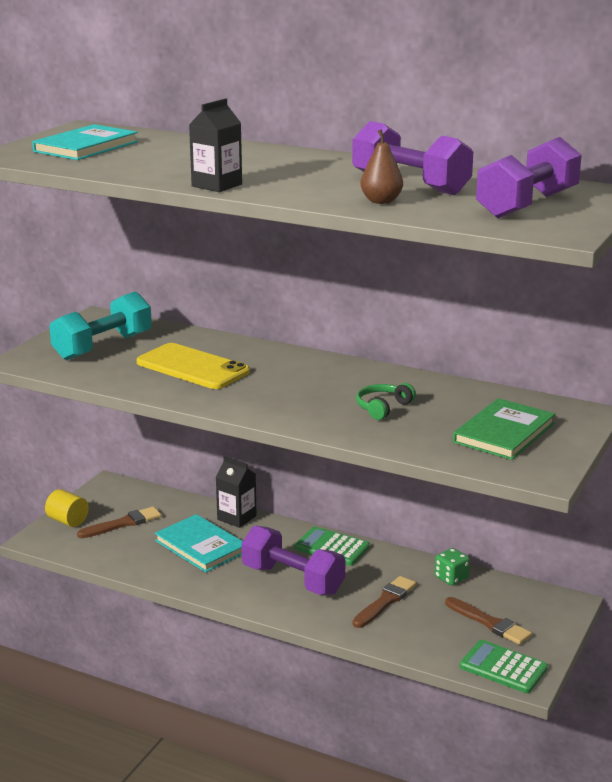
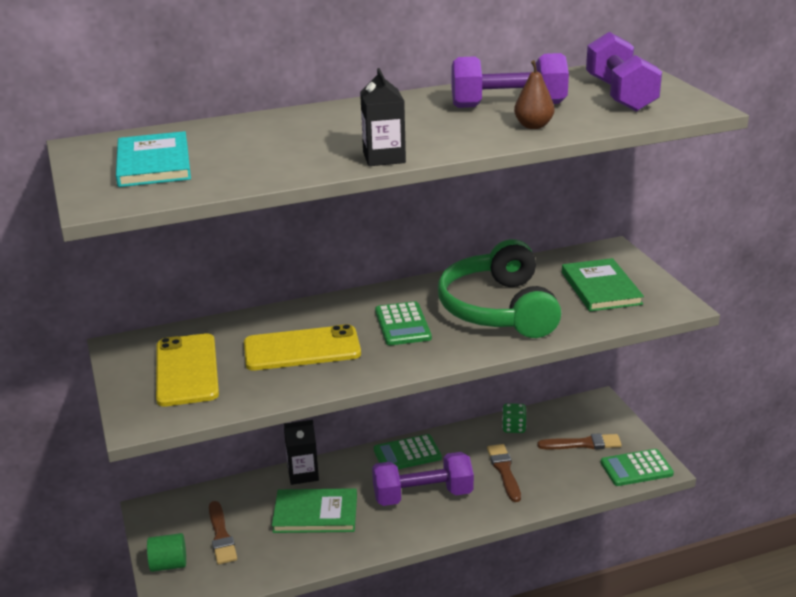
camera: 45 degrees left, 5 degrees up
yellow cylinder [45,489,89,527] -> green cylinder [147,533,186,572]
turquoise dumbbell [49,291,152,360] -> yellow phone [156,333,219,407]
brown brush [77,506,161,538] -> brown brush turned 150 degrees clockwise [209,501,237,565]
turquoise book [155,514,243,573] -> green book [272,488,357,533]
green headphones [356,383,416,420] -> green headphones [438,239,561,338], size x2.47
none -> green calculator [375,301,432,345]

